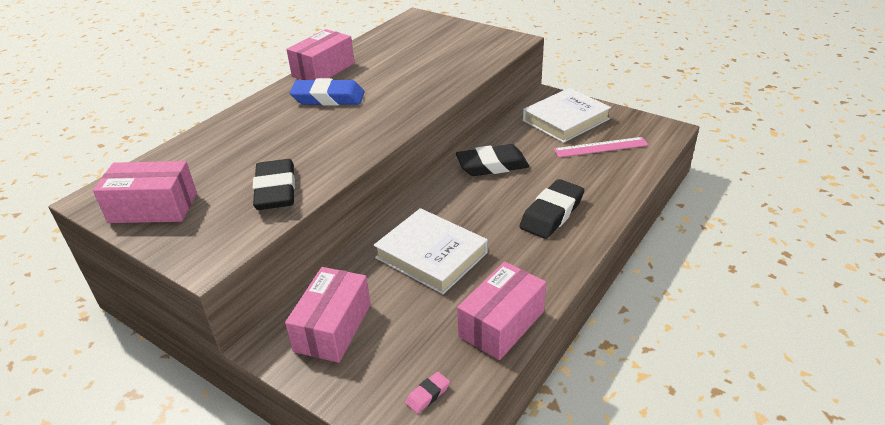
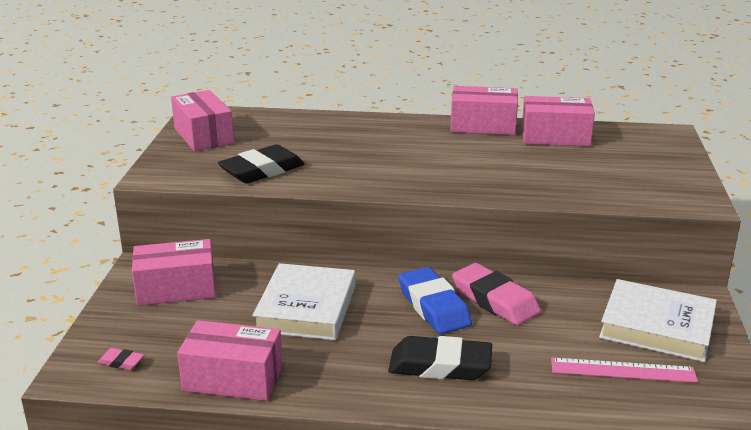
camera: 60 degrees right, 10 degrees down
blue eraser [289,78,365,106] -> blue eraser moved to [398,267,472,334]
black eraser [456,144,529,176] -> pink eraser [452,263,541,326]
pink ruler [554,137,649,158] -> pink ruler turned 45 degrees counterclockwise [551,358,698,383]
none -> pink box [522,96,595,146]

